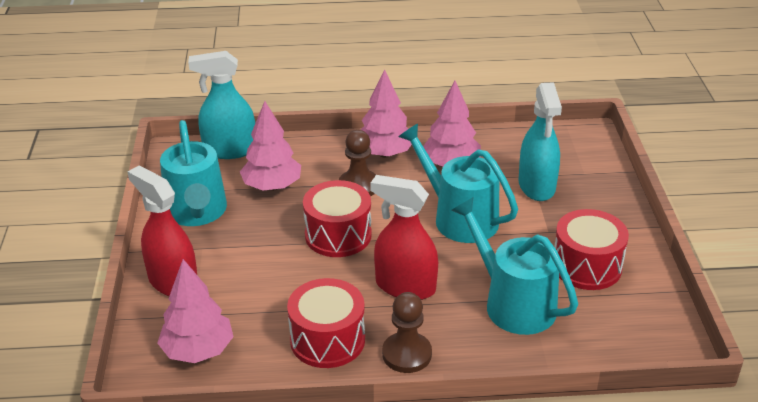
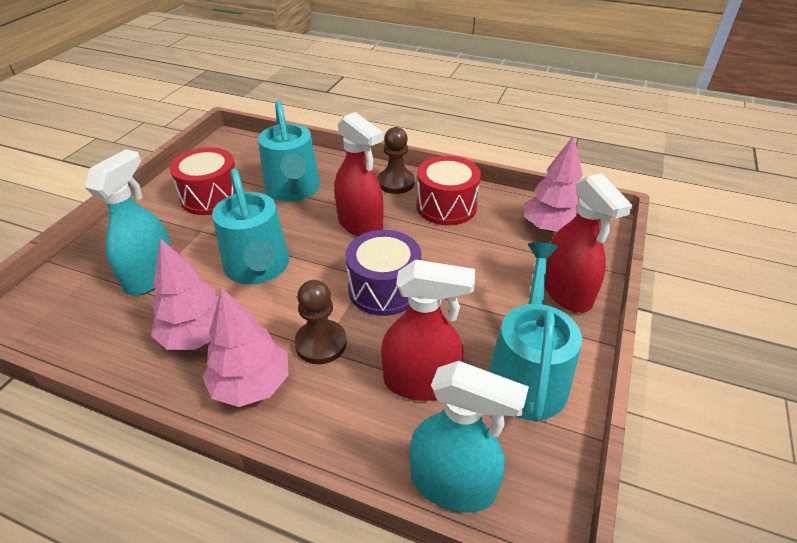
camera: 155 degrees left, 5 degrees up
pink tree [240,101,301,191] -> red spray bottle [381,259,475,401]
red drum [303,180,372,257] -> purple drum [345,230,421,316]

